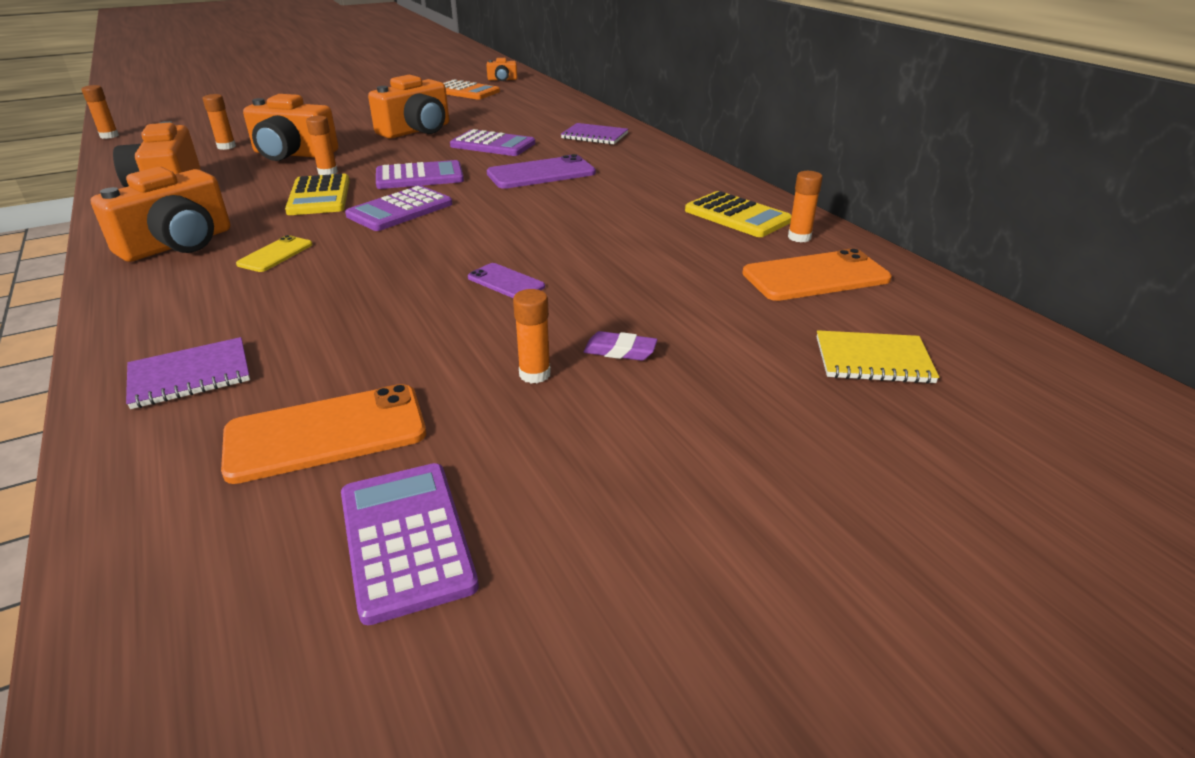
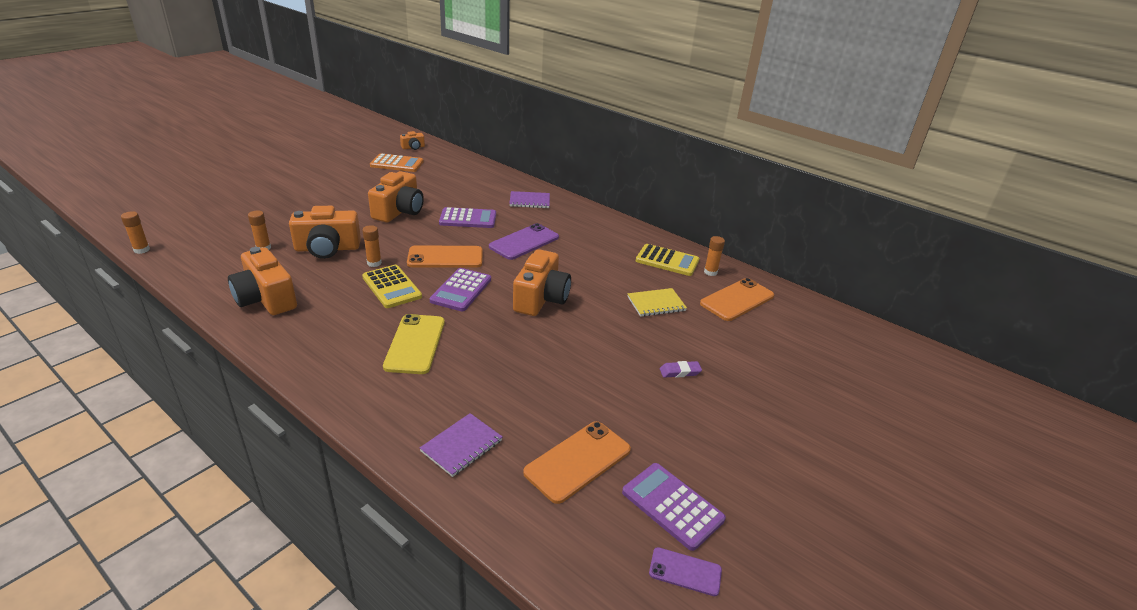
camera: 25 degrees left, 0 degrees up
orange camera [90,167,230,262] -> orange camera moved to [513,249,571,316]
yellow phone [236,235,313,272] -> yellow phone [383,314,445,374], size x1.79
purple calculator [376,160,464,189] -> orange phone [407,245,483,268]
purple phone [468,263,545,298] -> purple phone moved to [649,547,722,596]
orange glue stick [513,289,551,383] -> none
yellow notebook [817,330,939,384] -> yellow notebook moved to [627,288,687,317]

